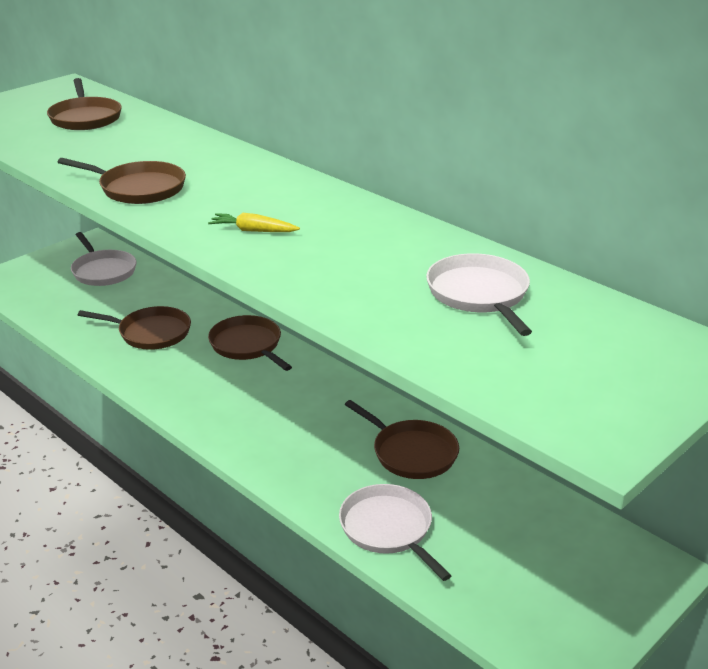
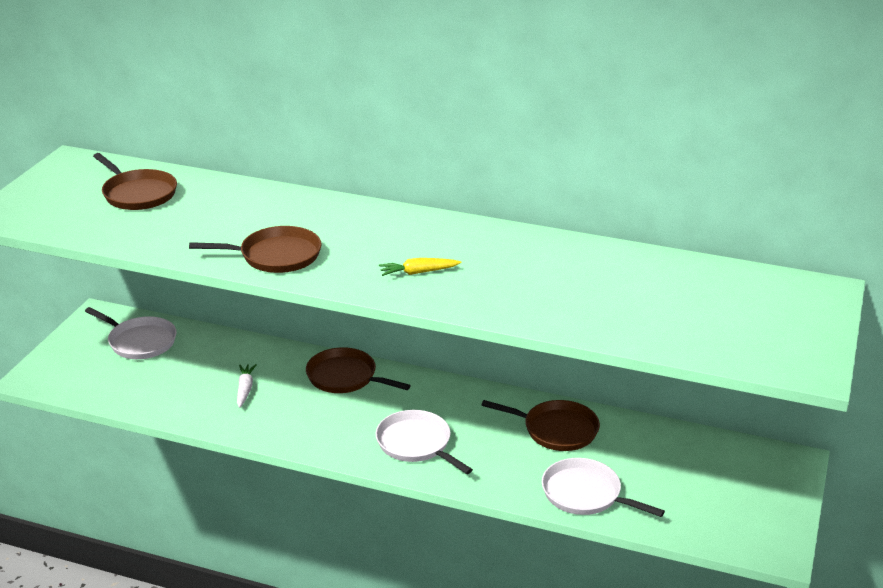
camera: 25 degrees left, 0 degrees up
brown pan [78,306,191,350] -> white carrot [237,364,256,408]
white pan [426,253,532,336] -> white pan moved to [375,410,473,474]

